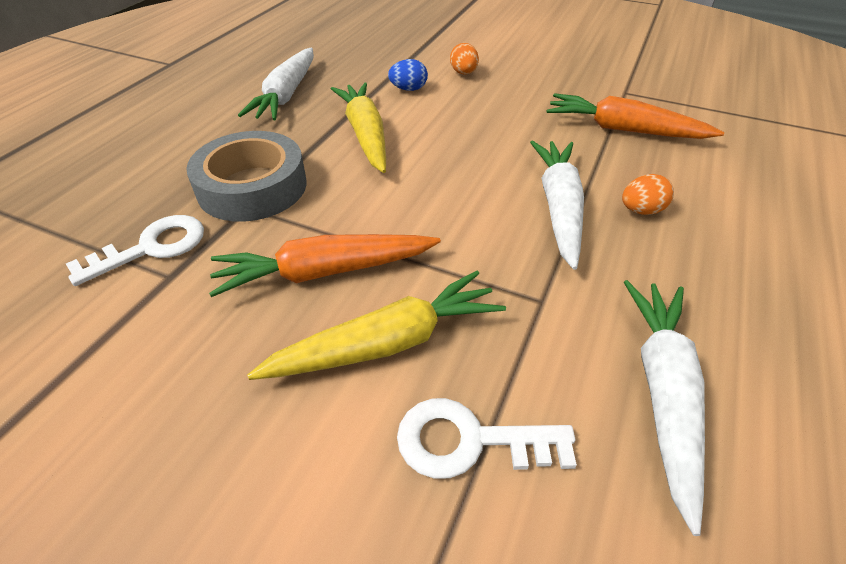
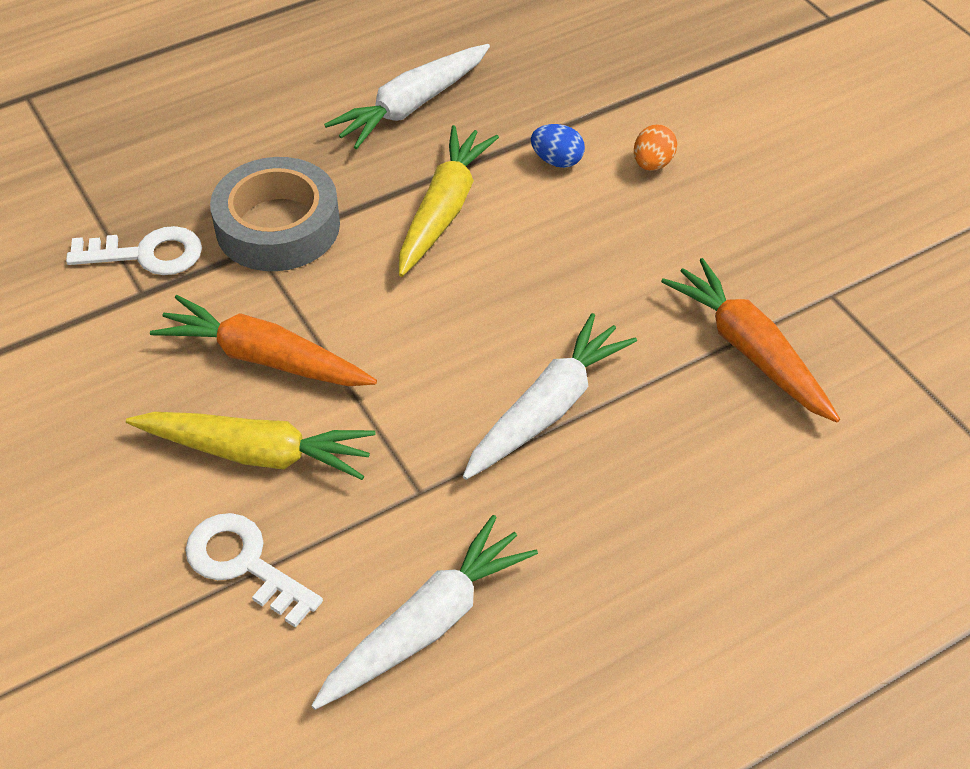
camera: 35 degrees right, 5 degrees up
orange egg [622,174,674,215] -> none

